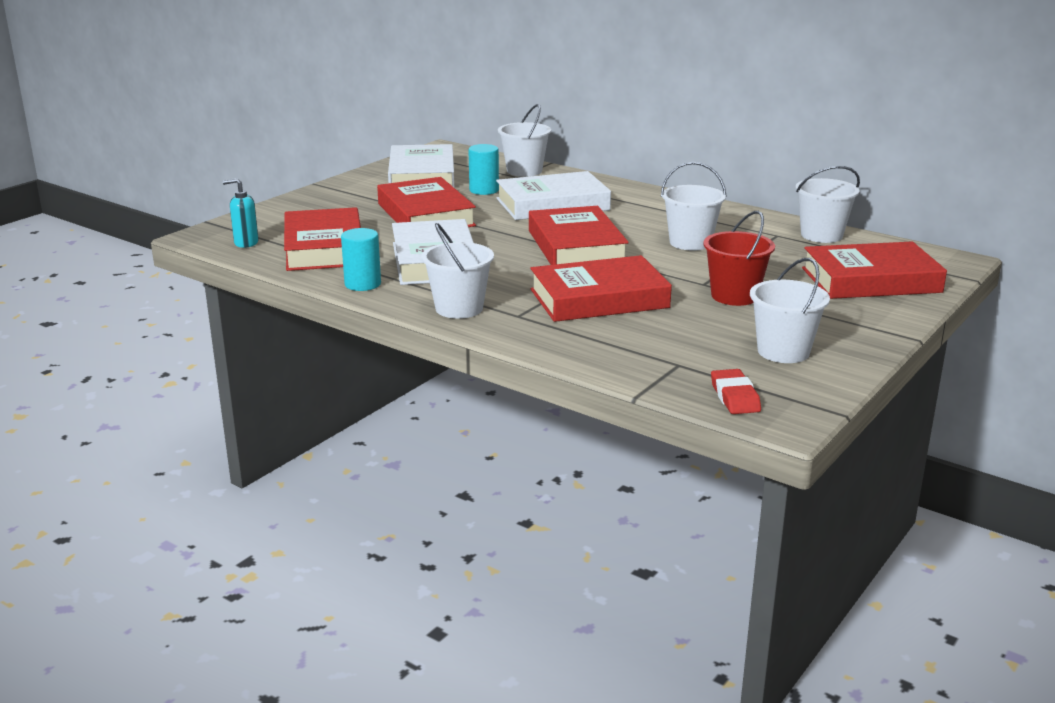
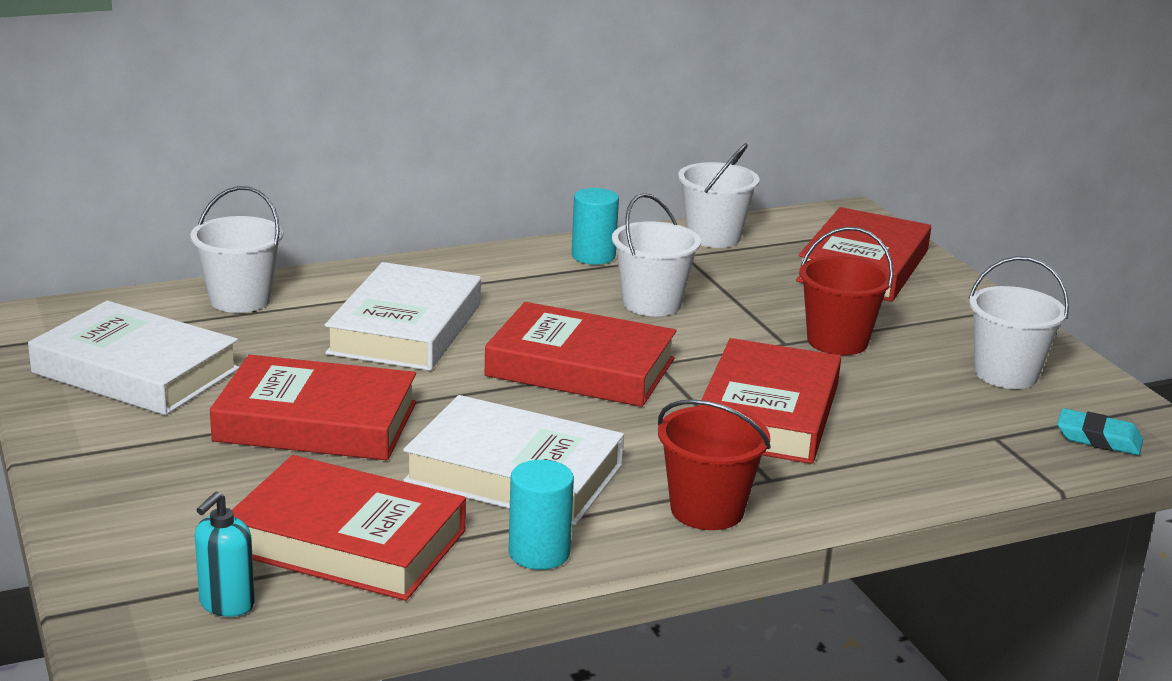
camera: 60 degrees left, 0 degrees up
white bucket [422,223,494,319] -> red bucket [658,399,771,530]
turquoise cylinder [468,144,499,195] -> turquoise cylinder moved to [572,188,619,265]
red eraser [711,369,761,414] -> turquoise eraser [1057,408,1143,455]

